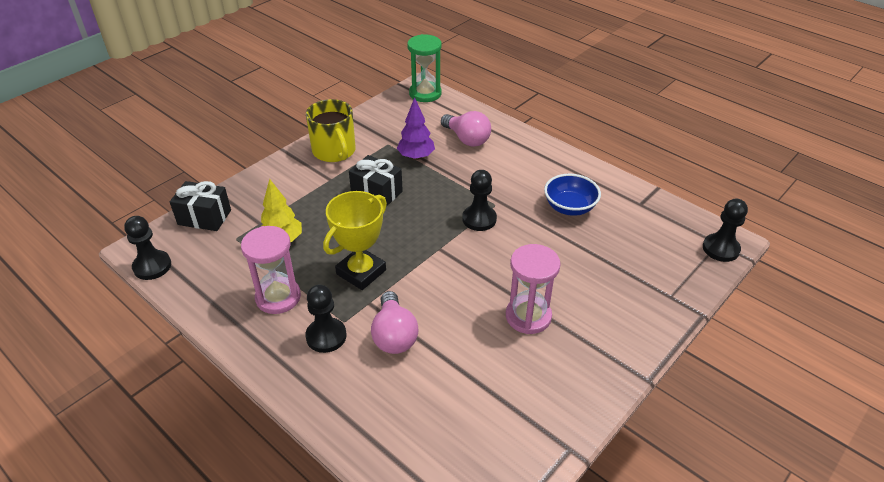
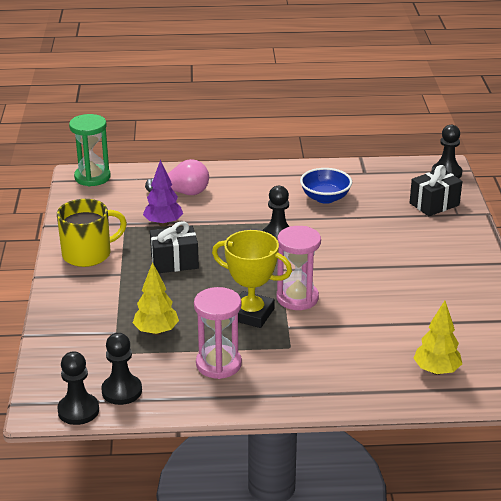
camera: 45 degrees left, 10 degrees down
black gift [170,181,231,231] -> black gift moved to [410,165,462,216]
black pawn [305,285,346,353] -> black pawn moved to [101,333,142,405]
yellow mug [306,99,356,162] -> yellow mug turned 45 degrees counterclockwise [57,199,127,267]
yellow trophy [323,191,387,290] -> yellow trophy turned 60 degrees counterclockwise [212,230,292,328]
pink light bulb [371,291,419,354] -> none
pink hourglass [506,244,561,334] -> pink hourglass moved to [277,226,321,310]
none -> yellow tree [414,301,462,375]

